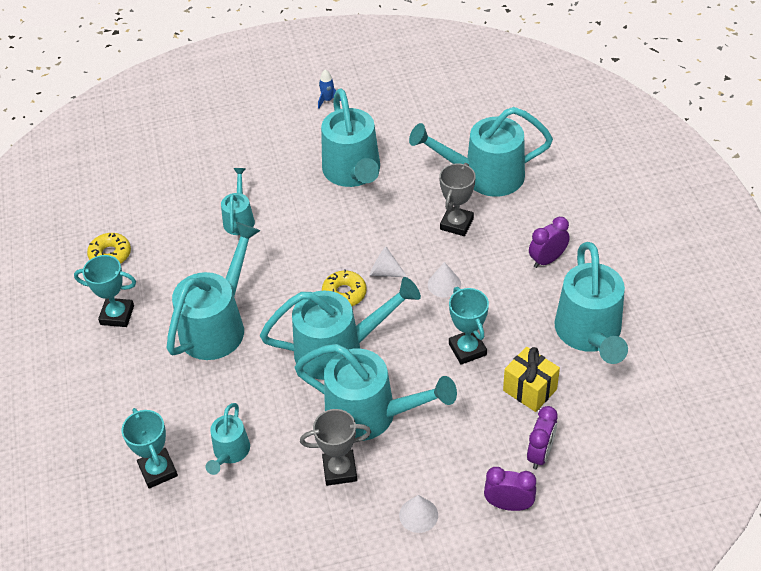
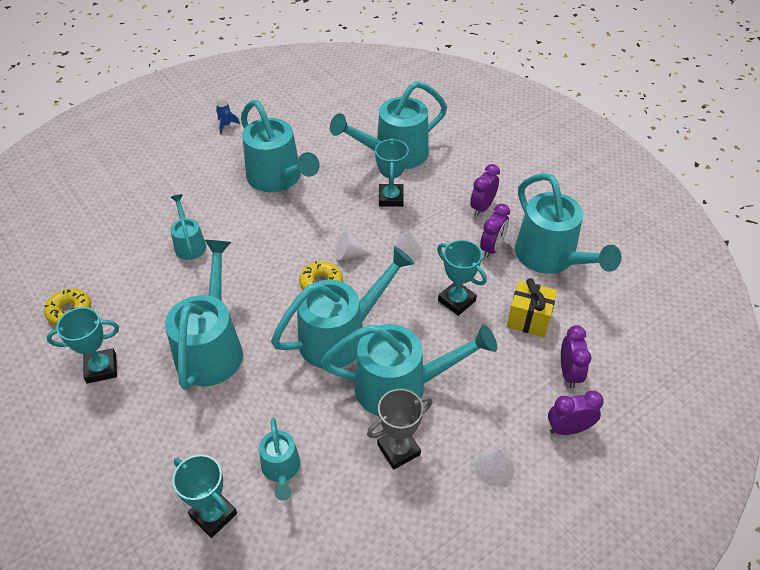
camera: 25 degrees left, 0 degrees up
grey trophy [439,163,476,236] -> turquoise trophy [375,138,409,207]
none -> purple clock [480,204,510,258]

